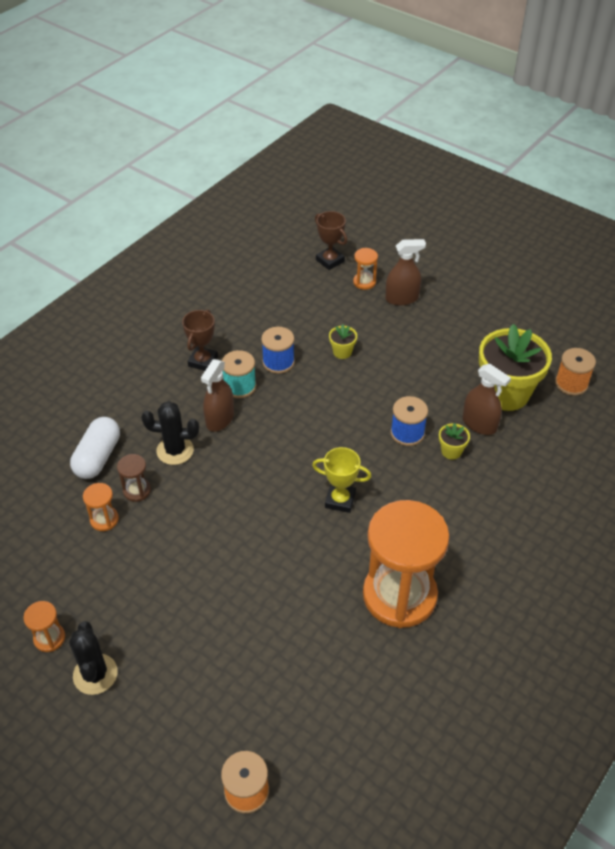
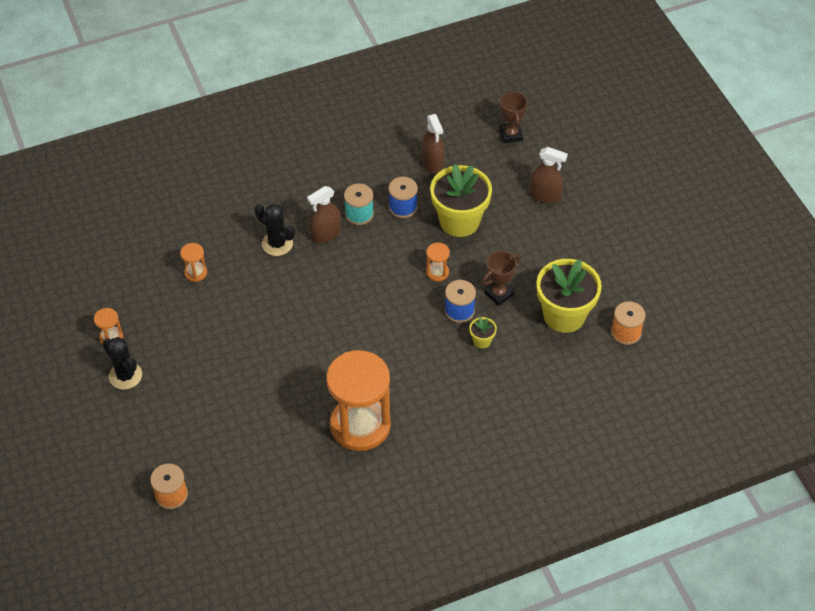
camera: 30 degrees right, 5 degrees up
black cactus [69,621,118,695] -> black cactus turned 60 degrees counterclockwise [103,337,142,390]
white capsule [70,417,120,479] -> none
brown hourglass [117,454,151,502] -> none
brown trophy [182,309,218,371] -> brown trophy moved to [482,251,520,306]
yellow trophy [312,447,371,513] -> none
yellow flower pot [329,324,357,359] -> yellow flower pot [430,164,492,237], size x2.37
orange hourglass [353,248,378,290] -> orange hourglass moved to [426,243,450,282]
brown spray bottle [463,364,511,435] -> brown spray bottle moved to [421,114,445,174]

